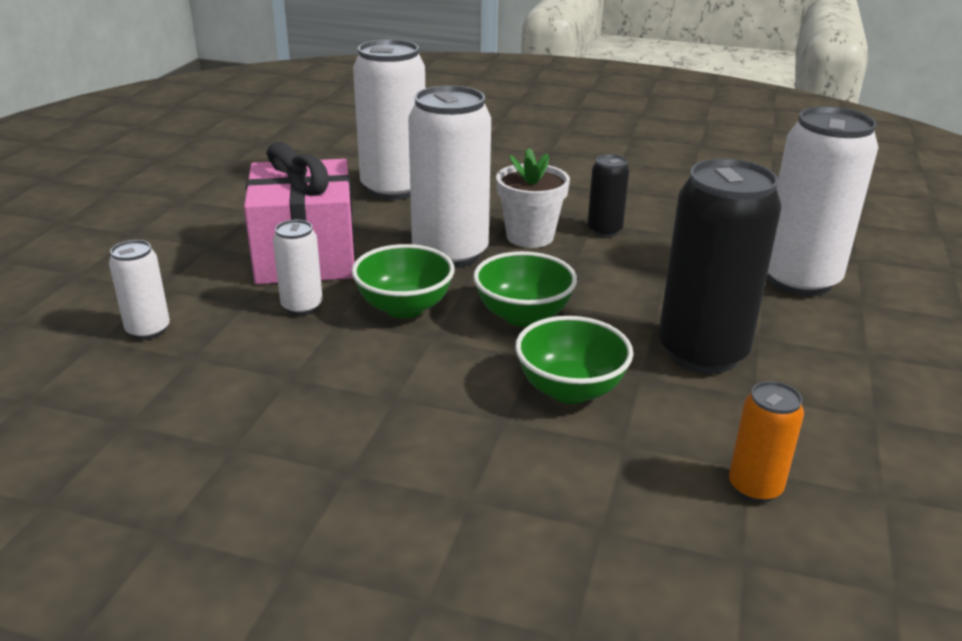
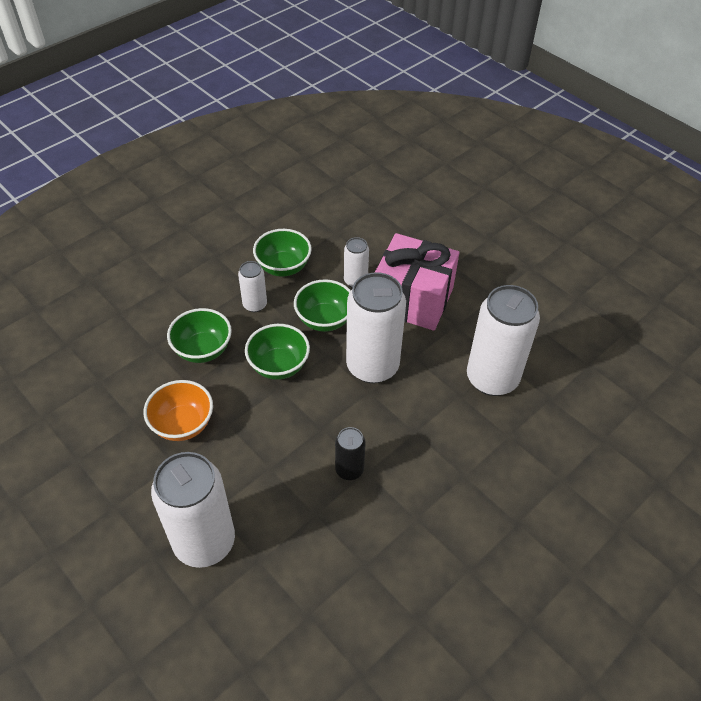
camera: 120 degrees right, 20 degrees up
white can [109,240,170,340] -> white can moved to [238,261,267,312]
white flower pot [496,148,570,248] -> none
black can [659,158,781,374] -> orange bowl [143,380,213,441]
orange can [729,381,804,503] -> none
none -> green bowl [253,229,312,277]

